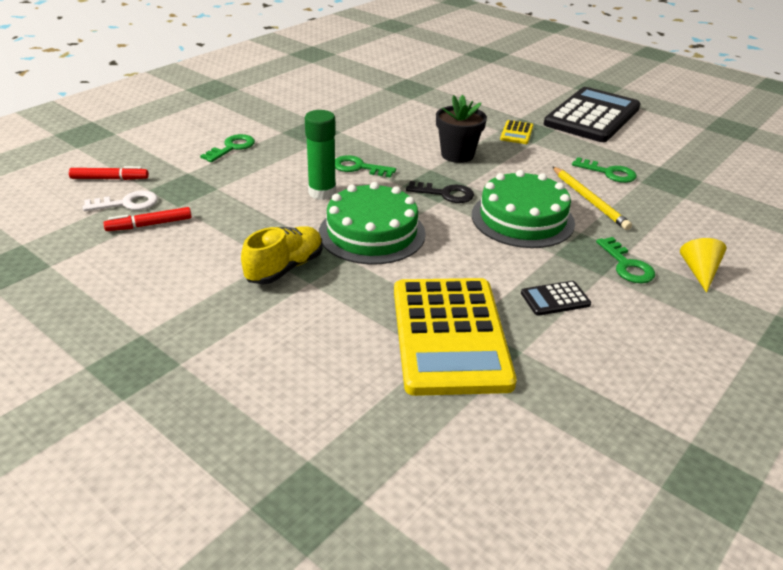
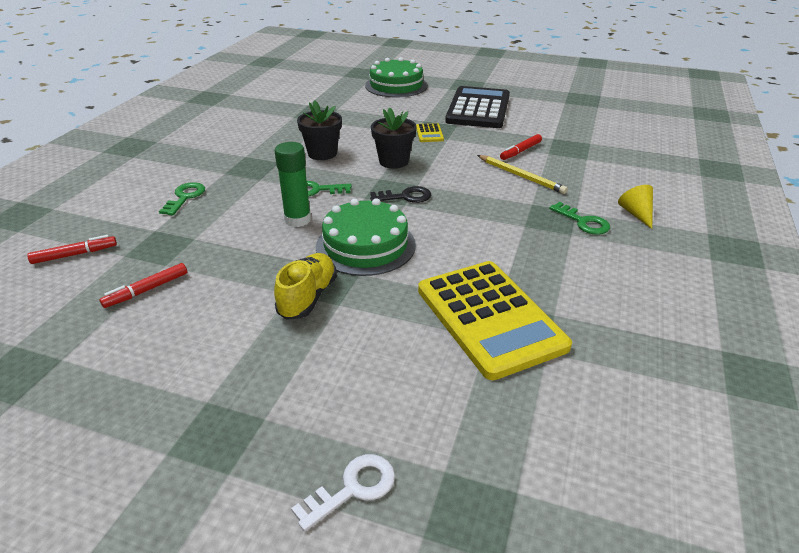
camera: 20 degrees left, 0 degrees up
white key [83,191,158,211] -> white key moved to [291,454,395,531]
green cake [472,170,575,248] -> green cake moved to [365,57,428,98]
black calculator [521,281,591,316] -> none
green key [572,157,637,183] -> red marker [500,134,542,160]
none -> black flower pot [297,100,342,160]

